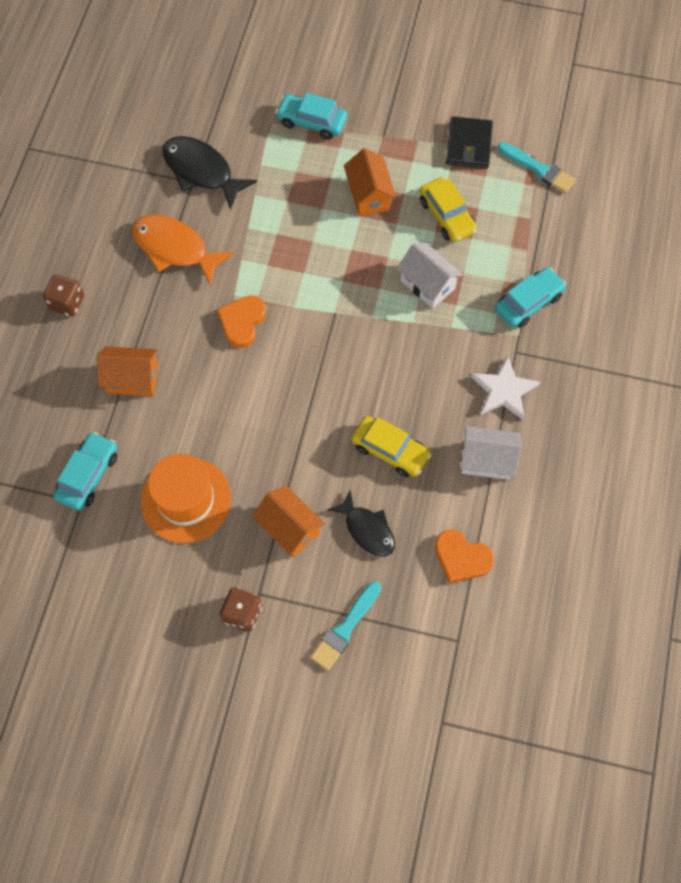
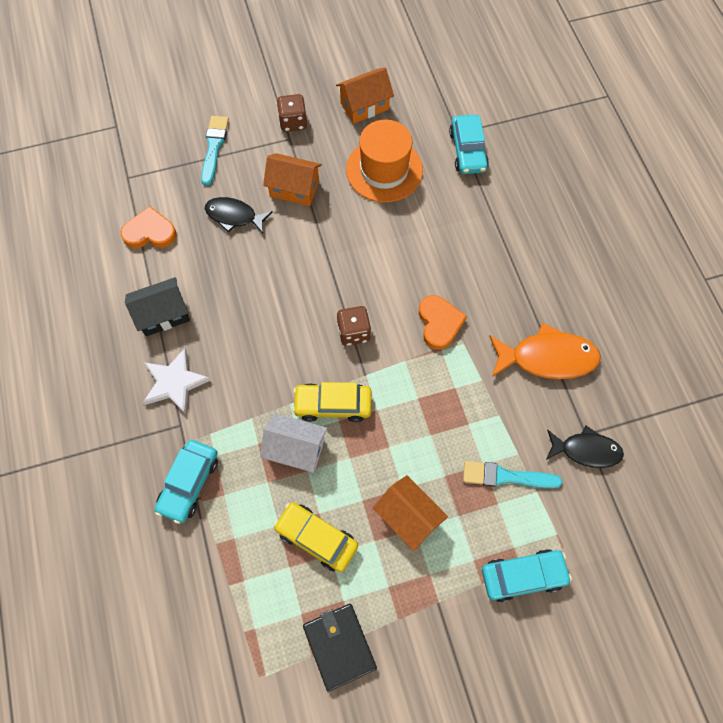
camera: 150 degrees right, 0 degrees up
brown dice [43,275,84,316] -> brown dice moved to [337,306,371,346]
orange house [97,346,158,396] -> orange house moved to [336,67,394,124]
black fish [163,136,257,209] -> black fish [546,426,624,468], size x0.66
yellow car [351,416,432,477] -> yellow car moved to [292,382,372,422]
white house [461,426,522,480] -> black house [125,277,190,336]
turquoise brush [498,142,576,193] -> turquoise brush moved to [463,461,562,489]

